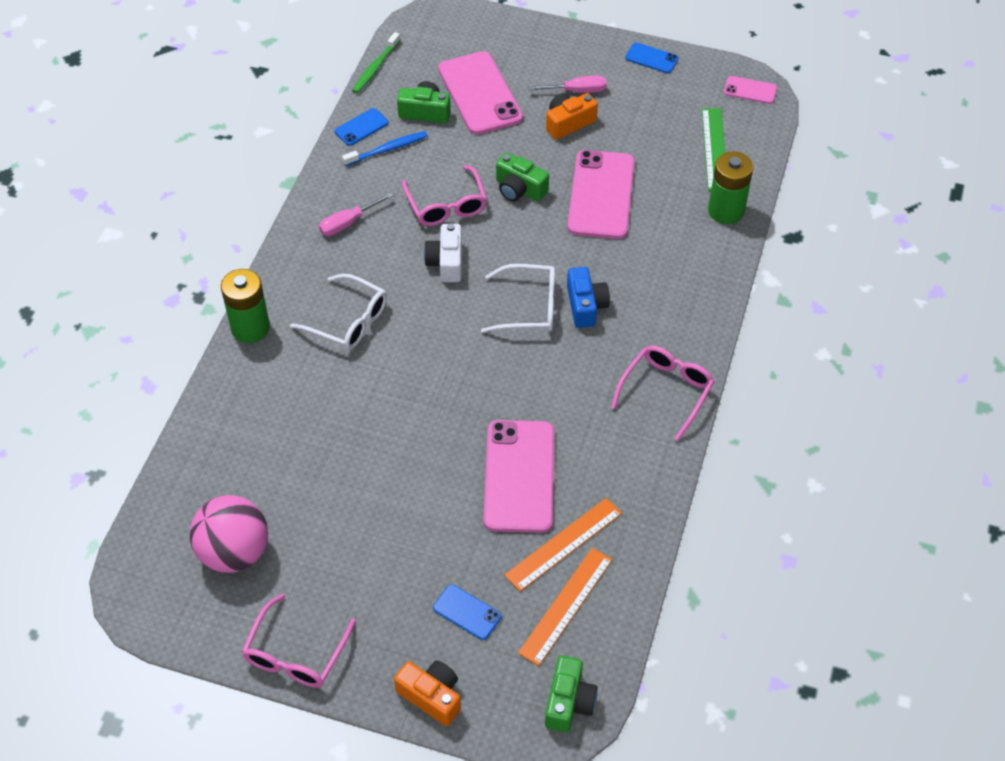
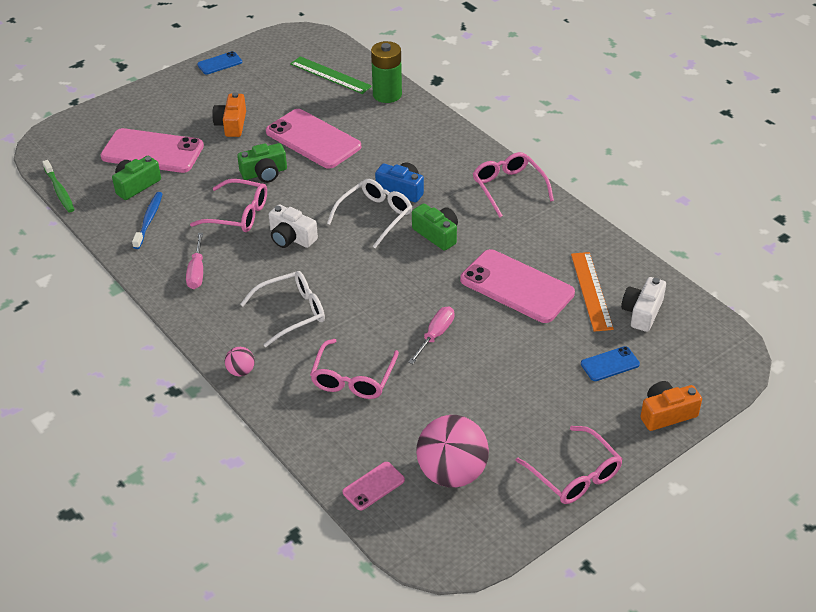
camera: 55 degrees left, 10 degrees down
green battery [221,269,270,343] -> pink ball [225,347,255,376]
blue phone [334,108,389,146] -> none
orange ruler [518,548,612,666] -> white camera [621,277,666,332]
pink screwdriver [528,75,607,93] -> pink screwdriver moved to [408,307,454,364]
green camera [545,656,598,732] -> green camera moved to [412,203,458,251]
pink phone [724,76,777,104] -> pink phone moved to [343,462,405,511]
none -> pink glasses [310,339,399,399]

